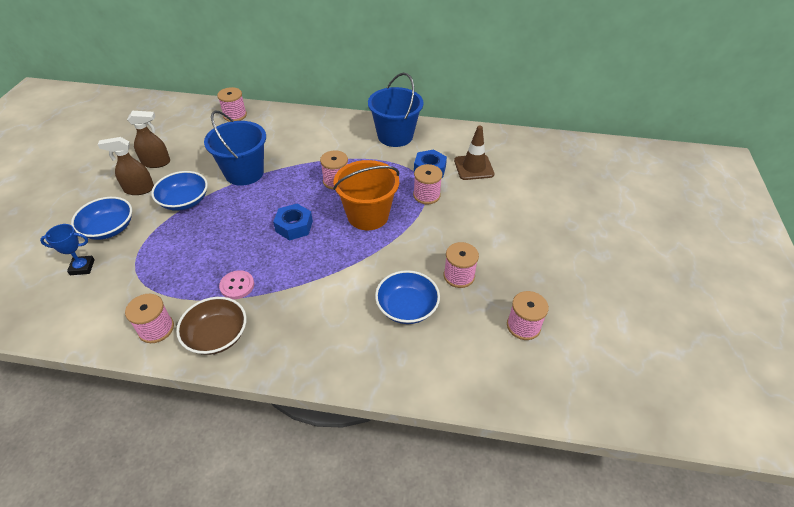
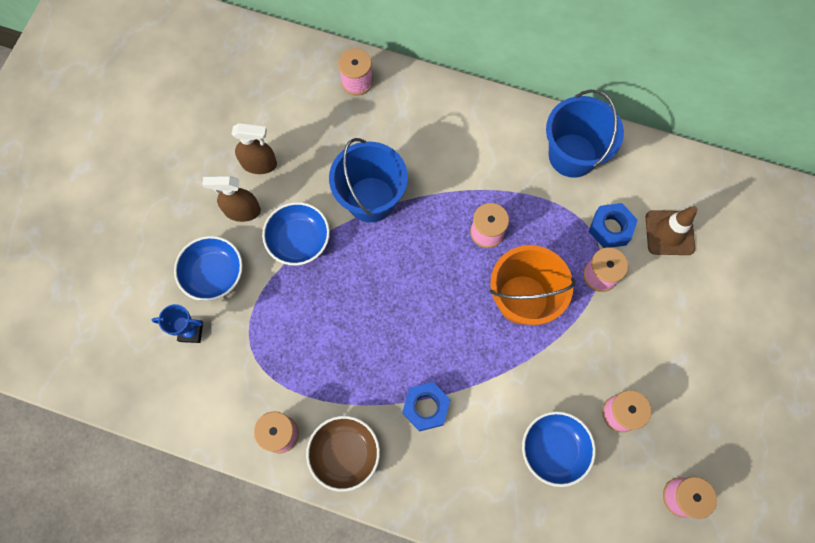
camera: 10 degrees right, 25 degrees up
pink button [219,270,254,299] -> none
blue nut [273,204,313,240] -> blue nut moved to [402,382,450,432]

